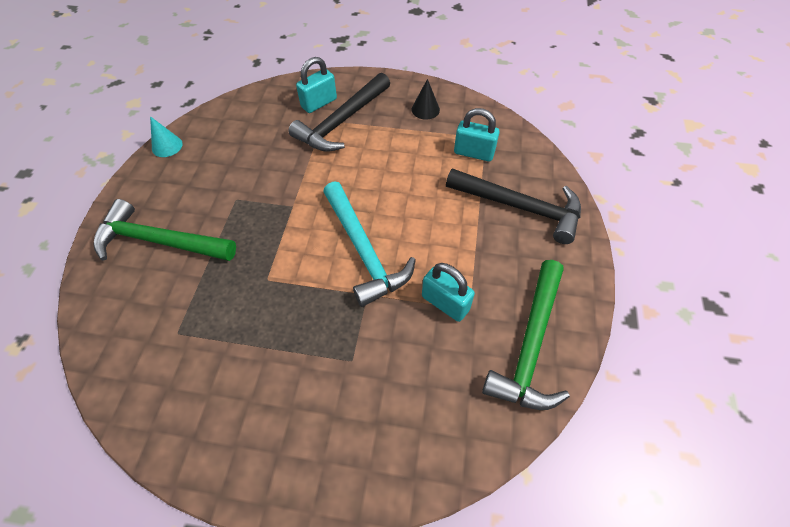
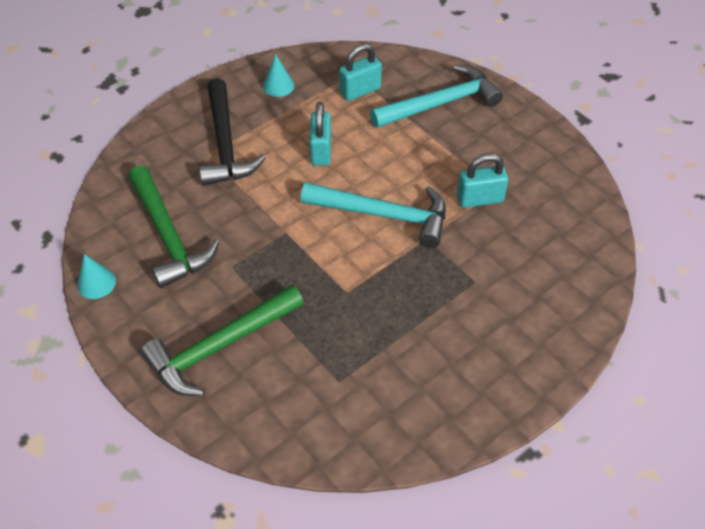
camera: 50 degrees left, 5 degrees down
turquoise padlock [296,57,337,113] -> turquoise padlock moved to [310,102,331,166]
black cone [412,79,440,120] -> turquoise cone [263,54,294,97]
black hammer [446,168,581,244] -> turquoise hammer [370,65,503,128]
green hammer [482,260,570,410] -> green hammer moved to [129,166,219,288]

